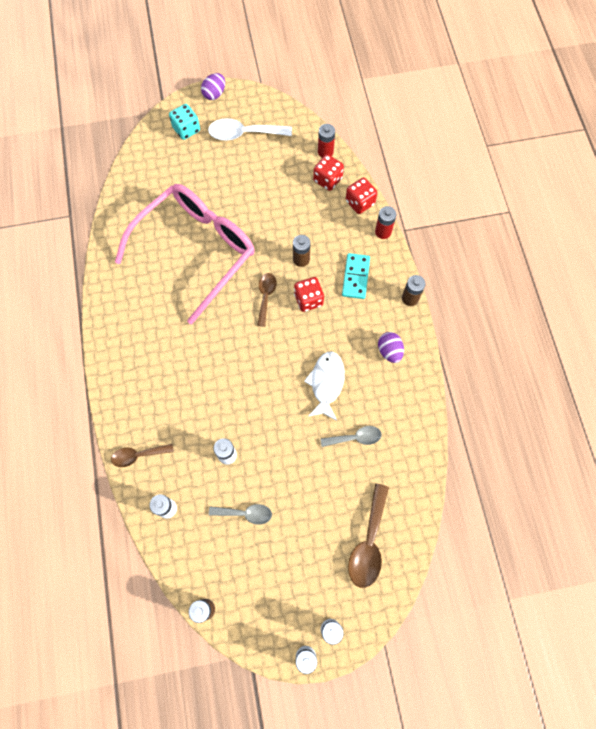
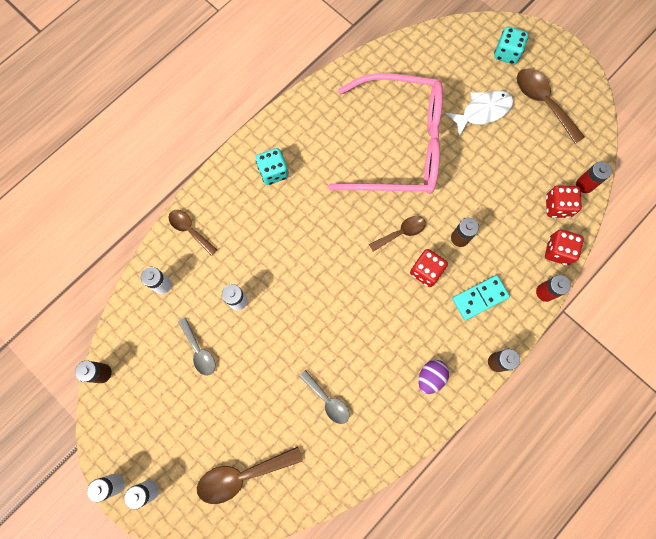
camera: 55 degrees right, 5 degrees up
purple egg [201,73,225,100] -> none
white spoon [208,118,292,141] -> brown spoon [517,69,585,144]
white fish [304,351,345,421] -> white fish moved to [446,91,514,137]
none -> turquoise dice [256,148,289,185]

